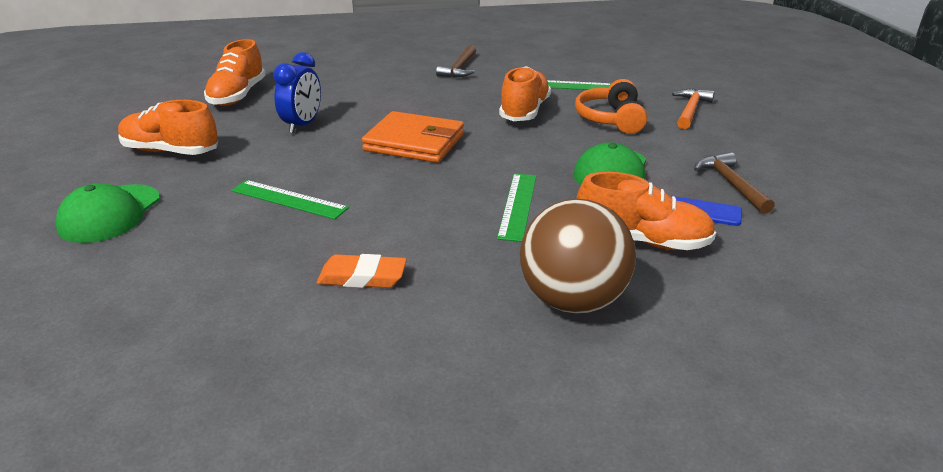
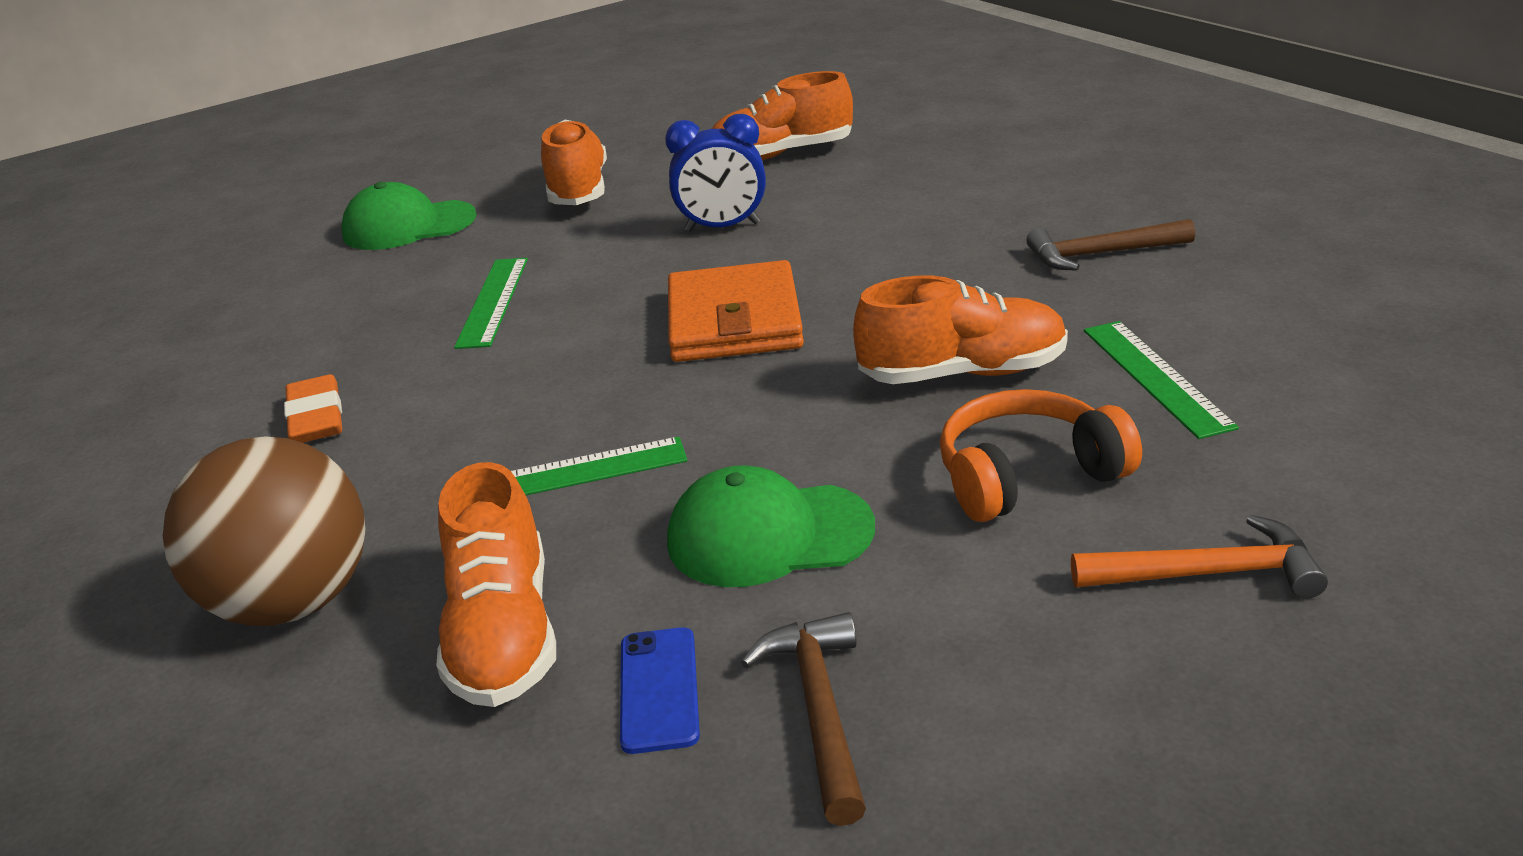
camera: 70 degrees right, 0 degrees up
brown hammer [694,152,775,214] -> brown hammer turned 60 degrees counterclockwise [741,612,866,826]

